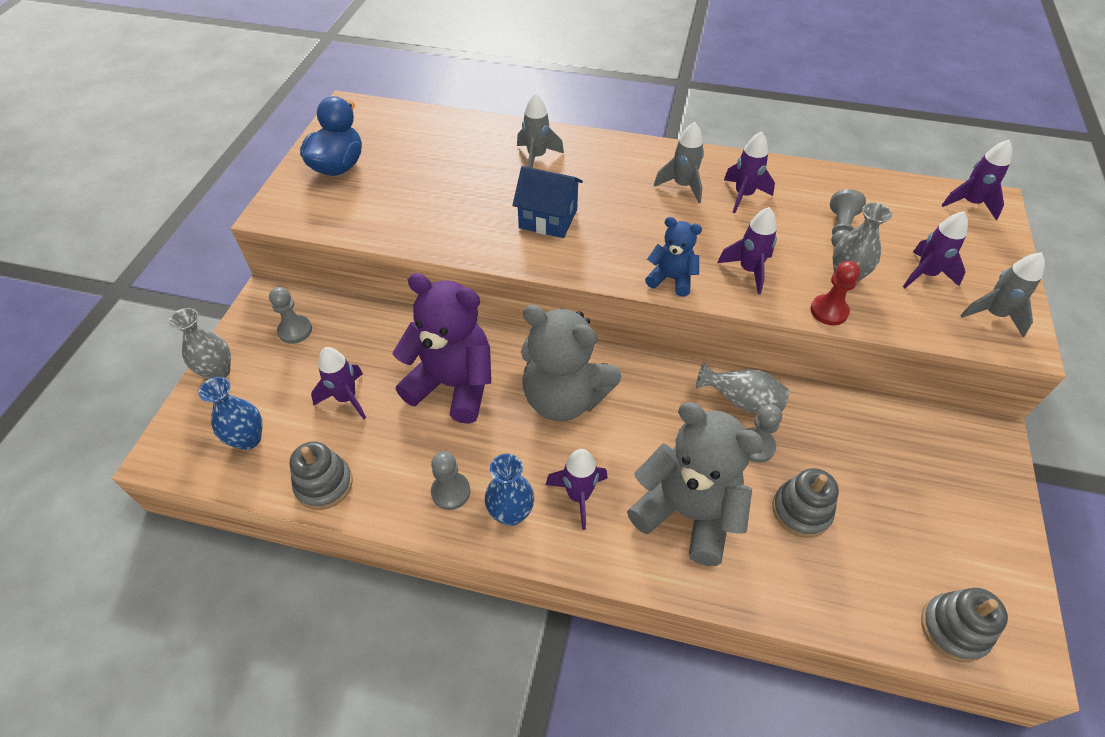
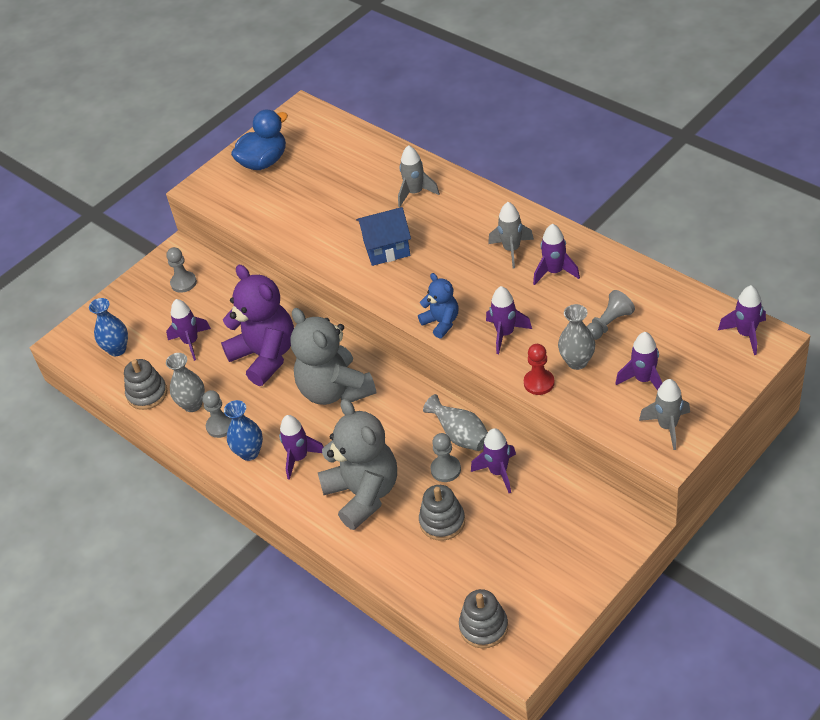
camera: 35 degrees right, 5 degrees down
grey vase [169,308,231,380] -> grey vase moved to [166,353,205,412]
blue house [512,166,583,238] -> blue house turned 60 degrees counterclockwise [356,207,411,266]
none -> purple rocket [471,428,516,493]

